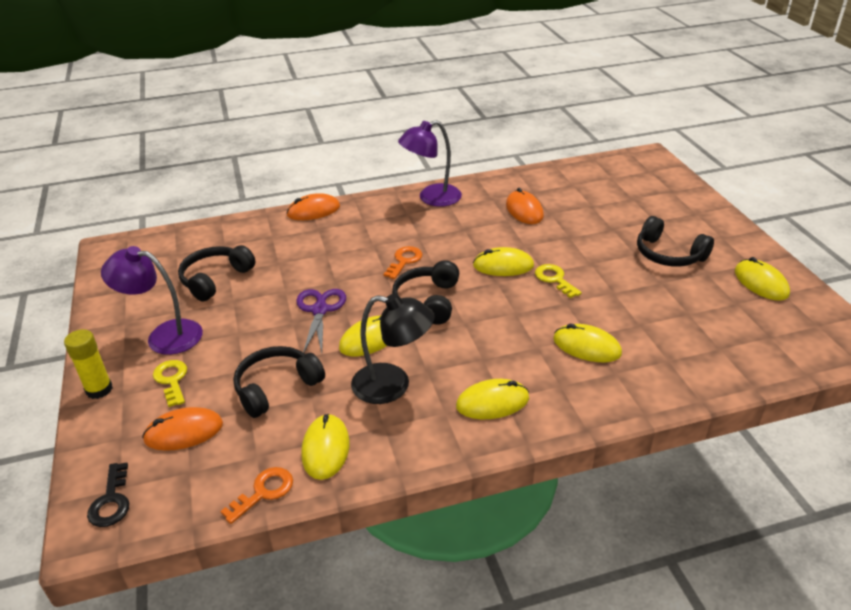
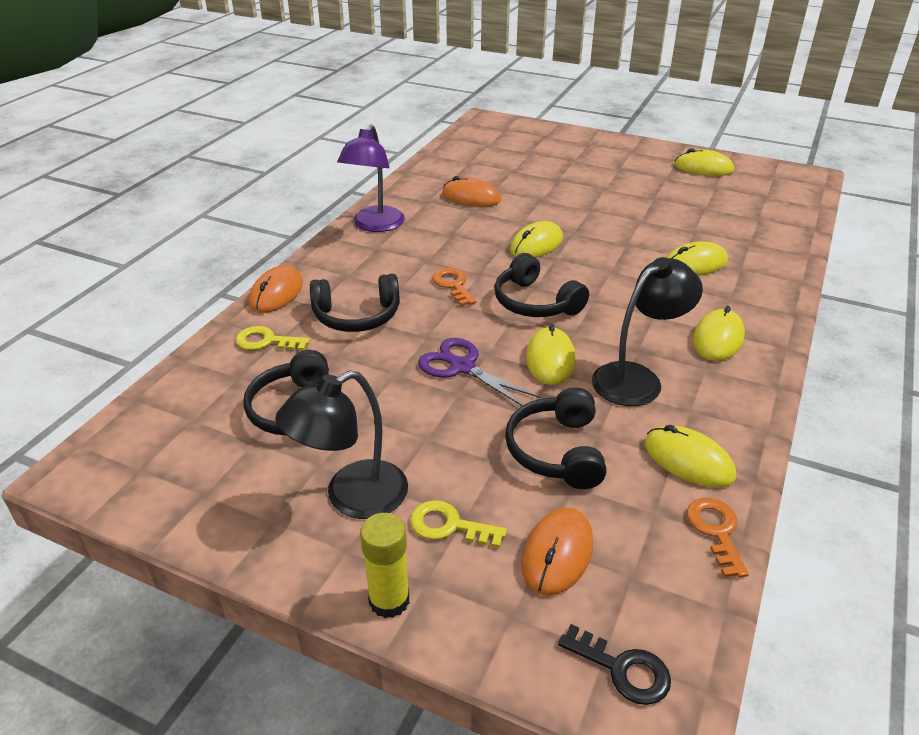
camera: 50 degrees left, 0 degrees up
purple lamp [101,246,203,355] -> black lamp [275,370,408,519]
yellow key [535,264,582,298] -> yellow key moved to [235,326,310,351]
black headphones [637,216,714,267] -> black headphones moved to [310,274,400,332]

